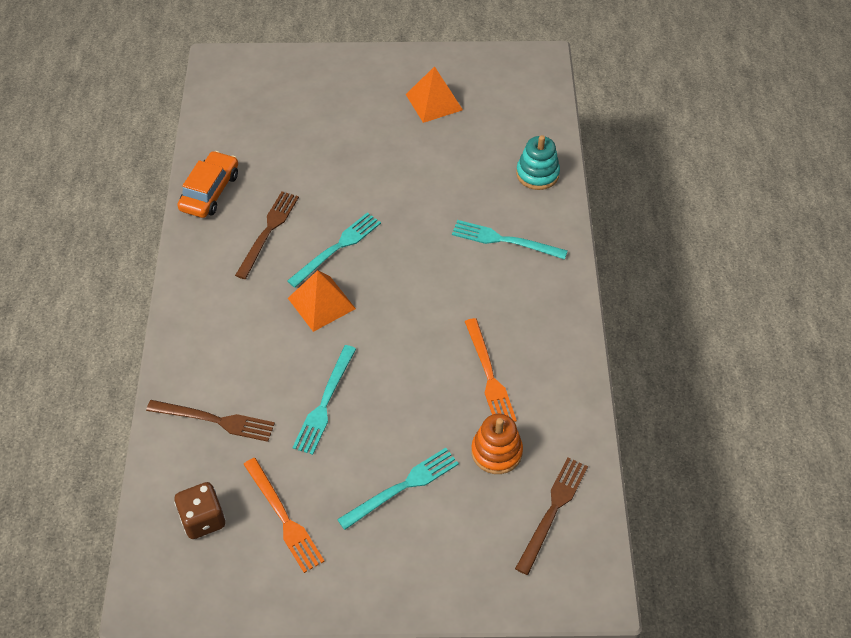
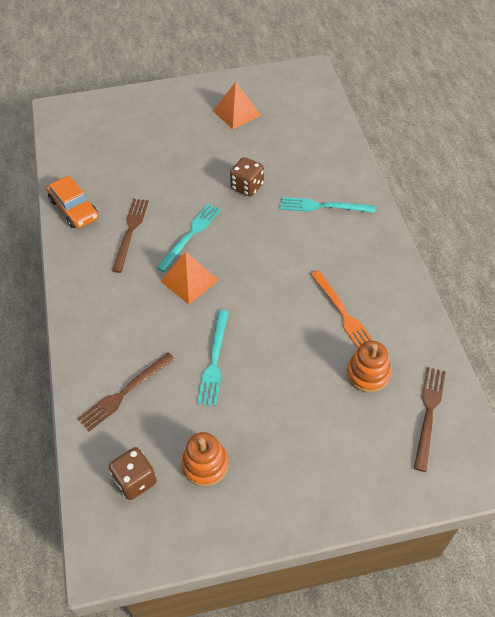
camera: 10 degrees left, 0 degrees up
brown fork [146,400,275,442] -> brown fork turned 135 degrees clockwise [77,352,175,431]
orange car [177,151,238,218] -> orange car turned 135 degrees clockwise [46,175,99,229]
orange fork [243,458,324,573] -> orange stacking toy [181,432,229,487]
turquoise fork [337,448,459,530] -> none
turquoise stacking toy [516,135,560,190] -> none
none -> brown dice [230,157,264,197]

